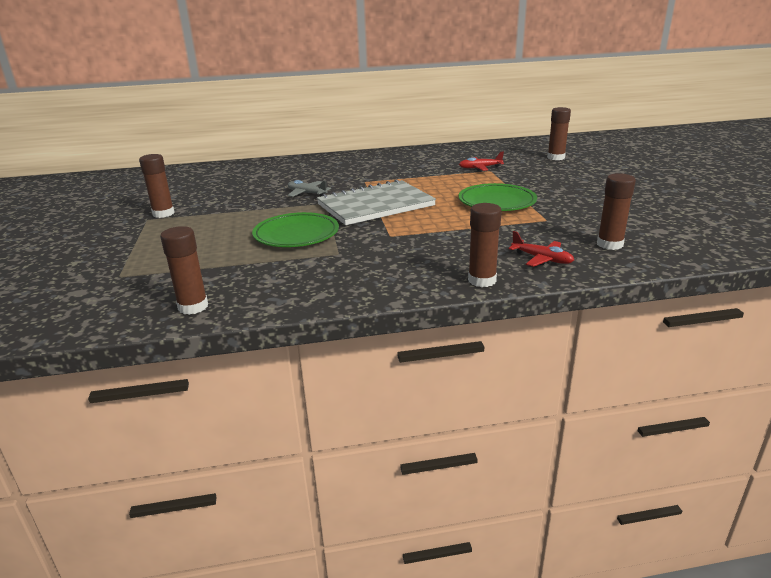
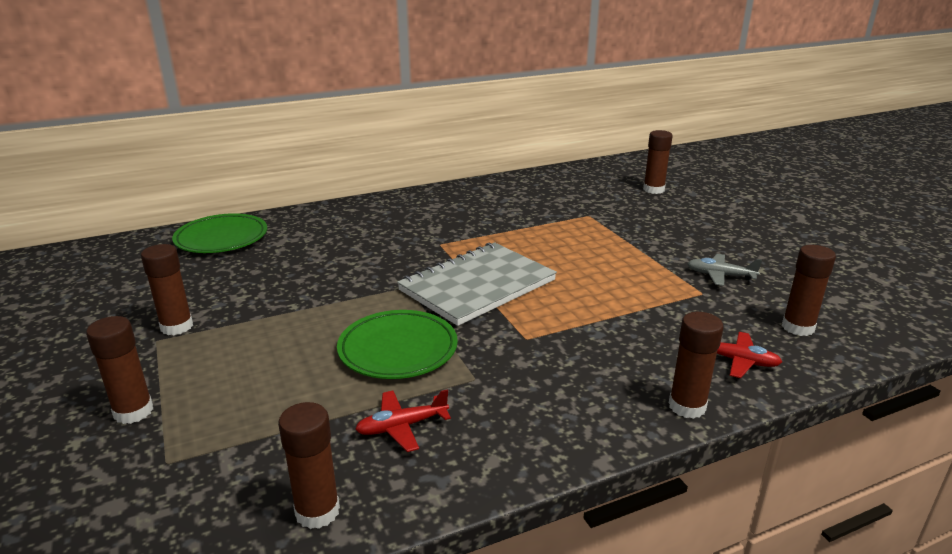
camera: 15 degrees left, 0 degrees up
grey plane [288,180,331,197] -> grey plane moved to [687,254,762,286]
green plate [458,183,537,211] -> green plate moved to [172,213,267,253]
red plane [459,152,504,171] -> red plane moved to [355,389,451,452]
none -> brown glue stick [86,316,153,424]

